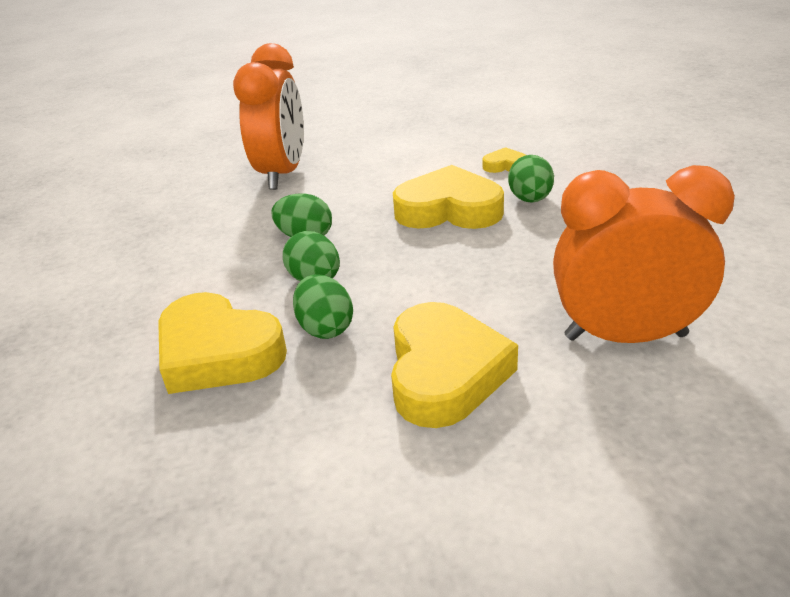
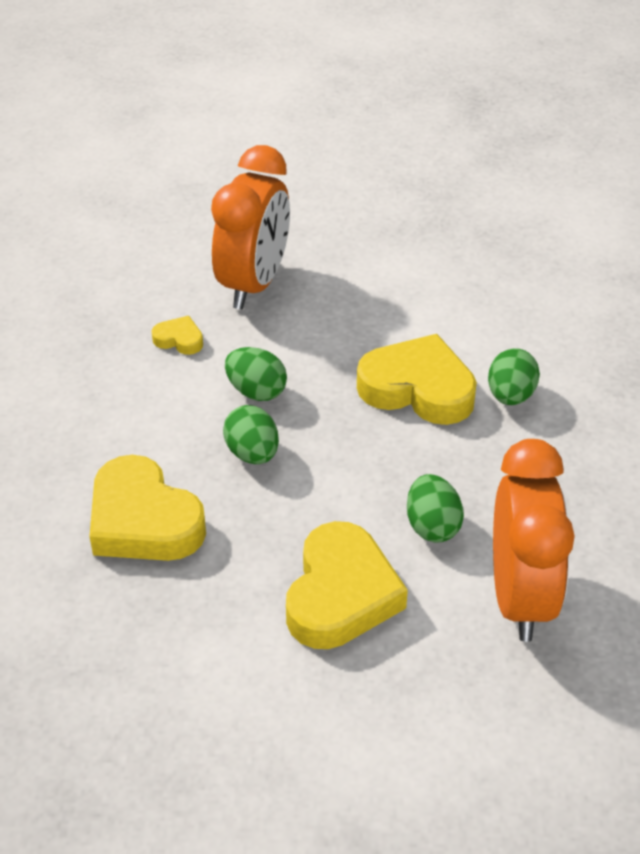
camera: 10 degrees right, 10 degrees up
green egg [293,274,353,339] -> green egg moved to [407,474,464,543]
yellow heart [483,147,526,173] -> yellow heart moved to [151,316,203,355]
orange clock [553,165,735,343] -> orange clock turned 75 degrees clockwise [493,439,575,642]

